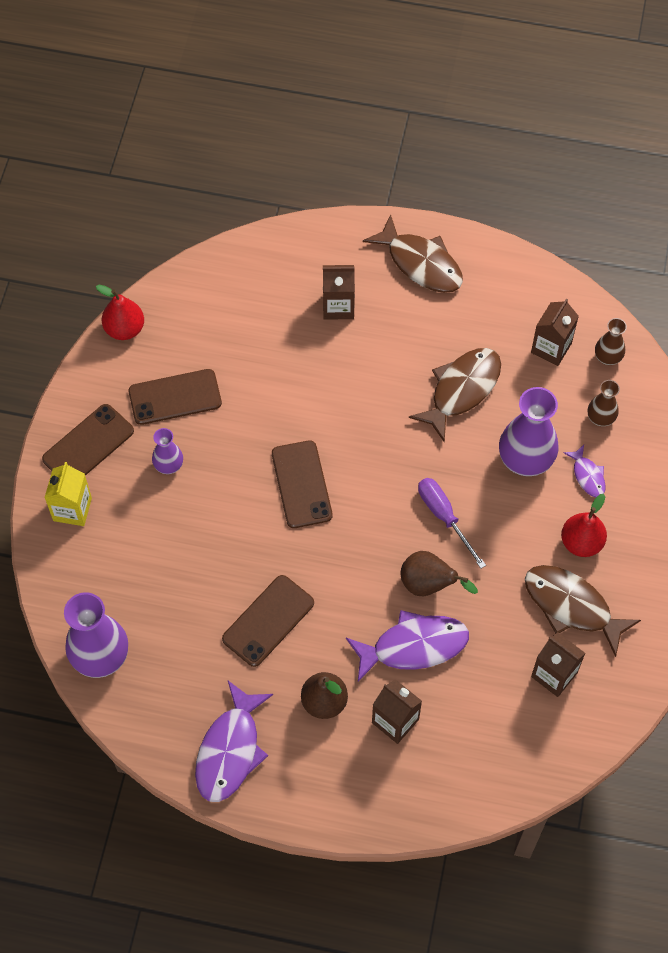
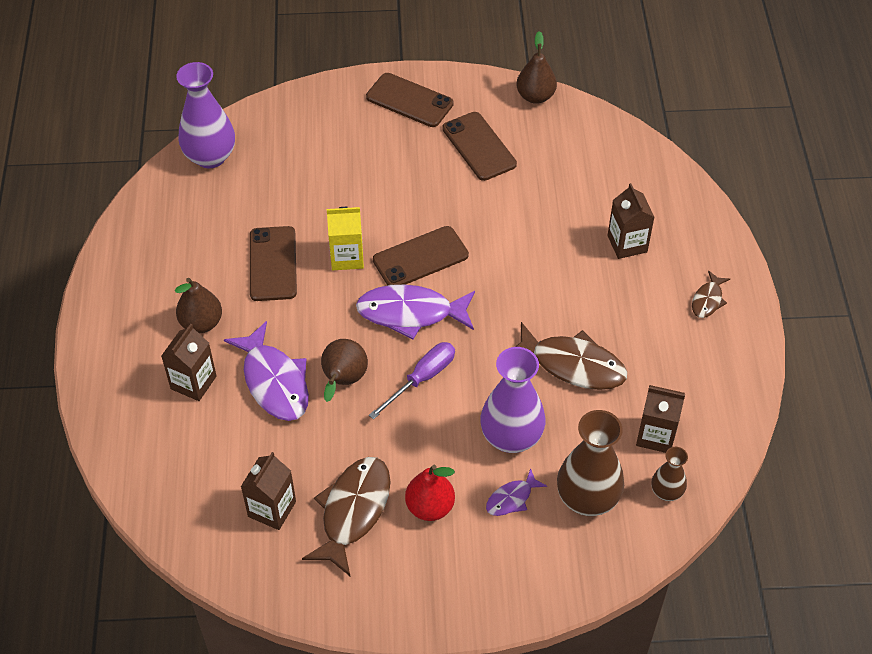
camera: 75 degrees right, 10 degrees down
yellow carton [45,462,92,526] -> yellow carton moved to [327,207,364,270]
red pear [96,285,144,340] -> brown pear [516,31,557,104]
purple vase [152,428,183,474] -> none
purple fish [195,681,273,802] -> purple fish moved to [356,285,475,339]
brown phone [222,575,314,667] -> brown phone turned 60 degrees clockwise [250,226,297,301]
brown fish [363,214,463,293] -> brown fish [692,270,730,318], size x0.51
brown vase [588,380,620,426] -> brown vase [557,410,624,516], size x1.89

